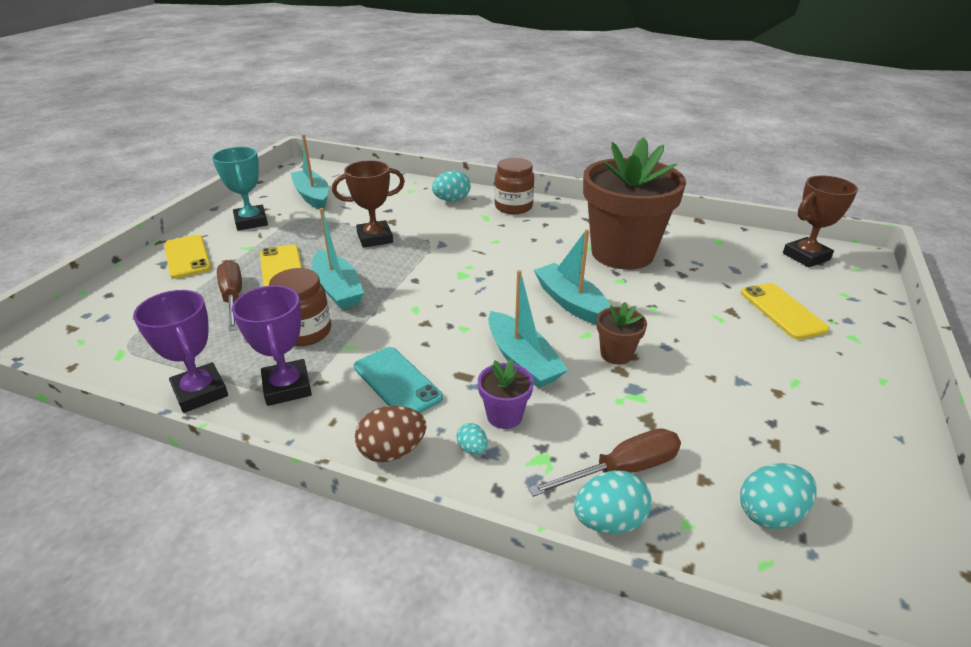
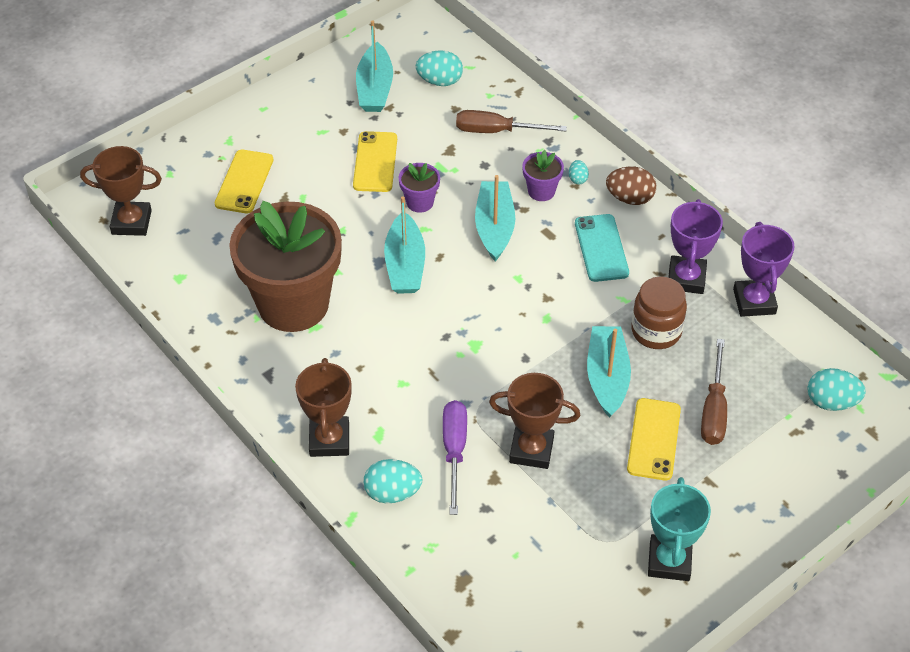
camera: 150 degrees left, 15 degrees up
yellow phone [164,235,211,279] -> yellow phone moved to [353,131,397,192]
turquoise boat [291,134,329,209] -> turquoise boat moved to [356,20,393,112]
brown jar [494,158,534,214] -> brown trophy [295,358,352,457]
turquoise egg [574,470,652,534] -> turquoise egg moved to [807,368,866,411]
brown flower pot [597,302,647,365] -> purple flower pot [399,163,440,213]
none -> purple screwdriver [443,400,467,515]

